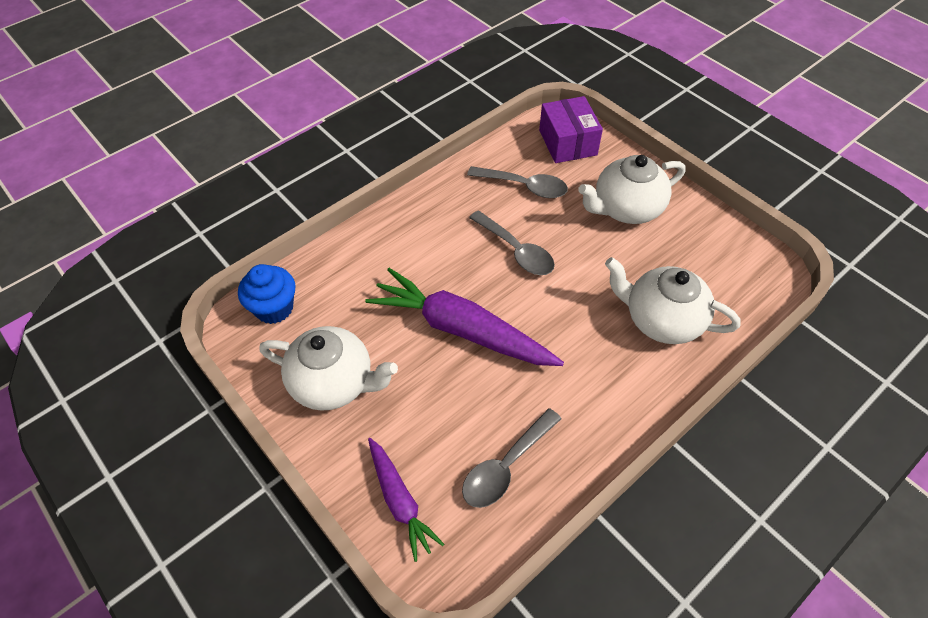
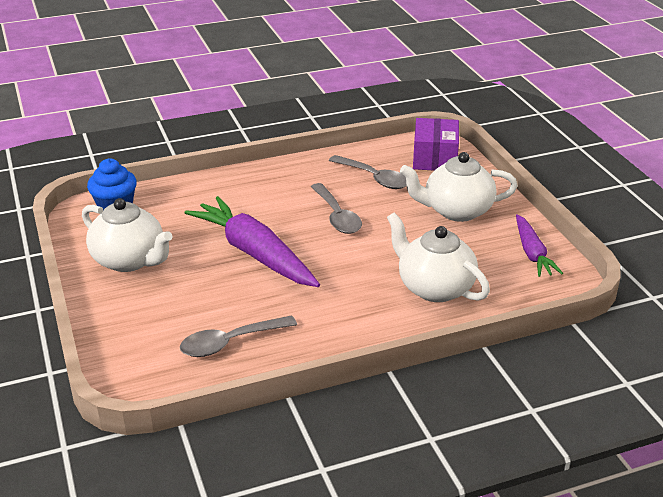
camera: 20 degrees right, 20 degrees down
purple carrot [368,438,444,562] -> purple carrot moved to [516,214,563,277]

